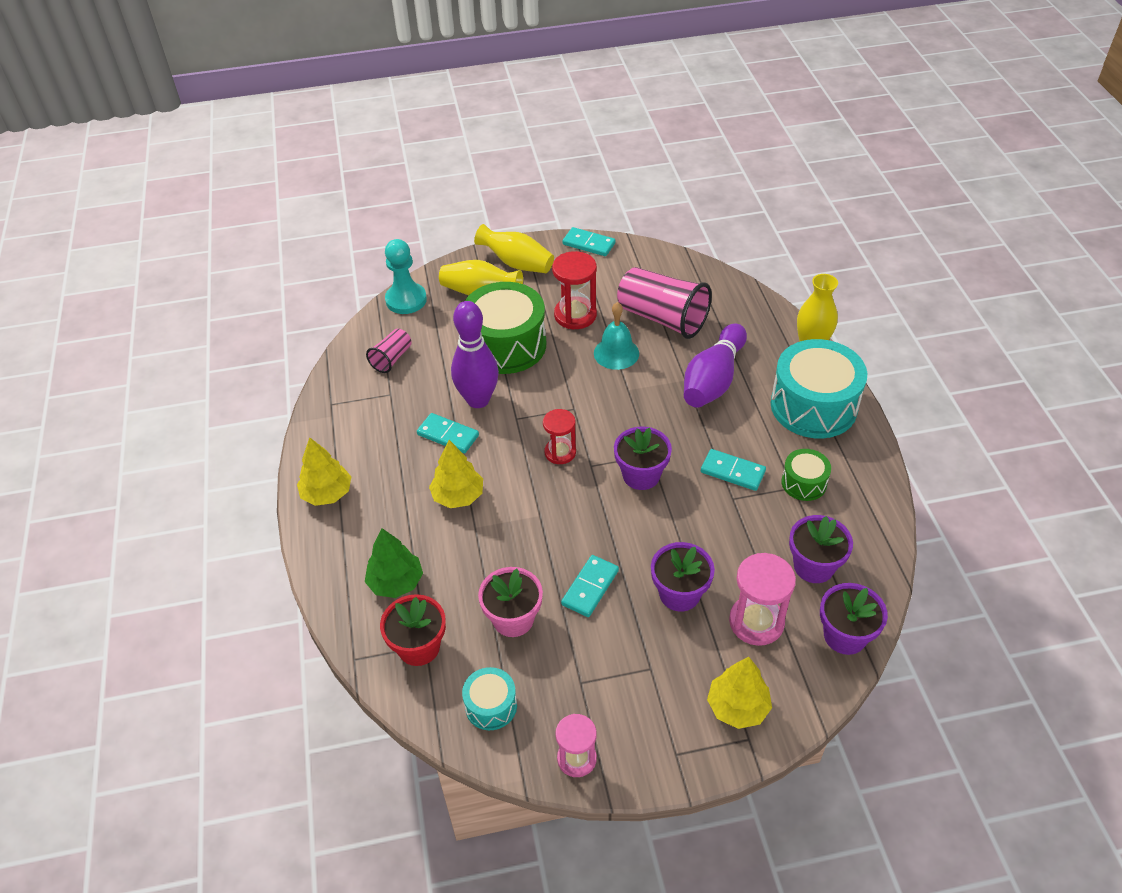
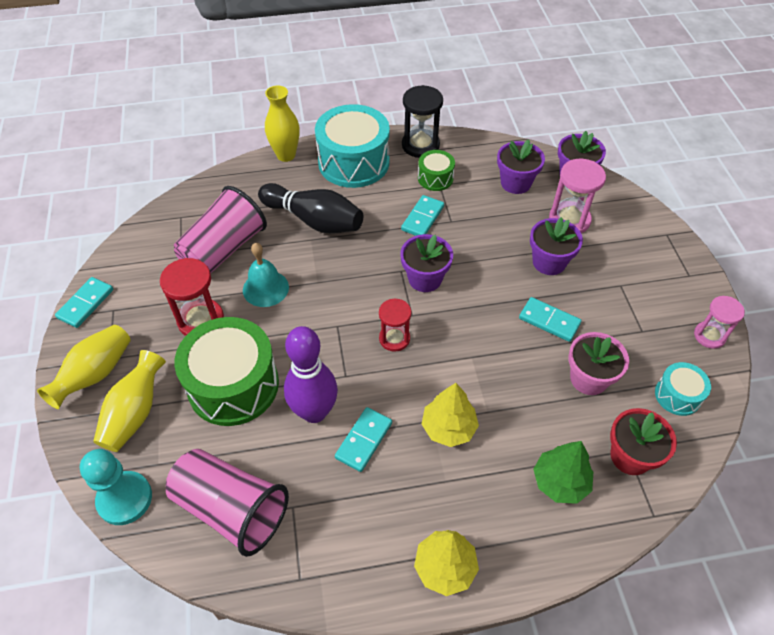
camera: 90 degrees left, 5 degrees up
pink cup [366,329,412,373] -> pink cup [166,449,289,557], size x1.95
purple bowling pin [684,323,747,407] -> black bowling pin [258,183,363,233]
yellow tree [707,657,772,729] -> none
none -> black hourglass [402,85,443,158]

